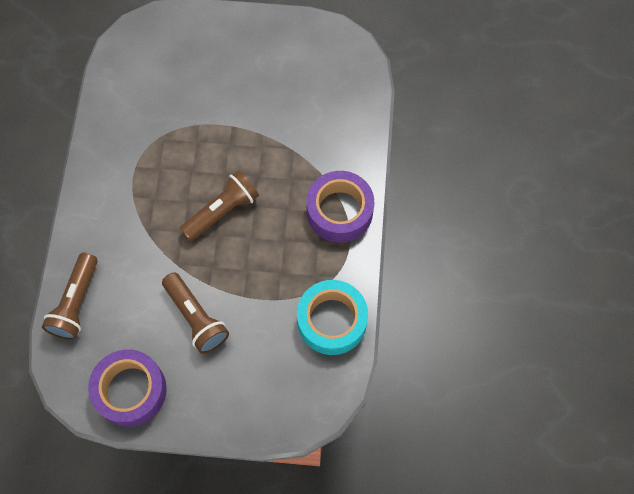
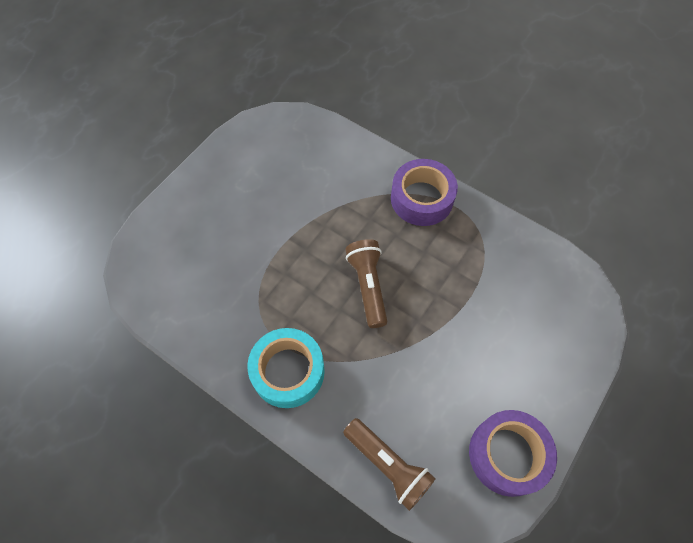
camera: 60 degrees left, 5 degrees down
brown flashlight [162,272,229,354] -> none
turquoise tape [297,280,368,355] -> turquoise tape moved to [247,328,325,408]

